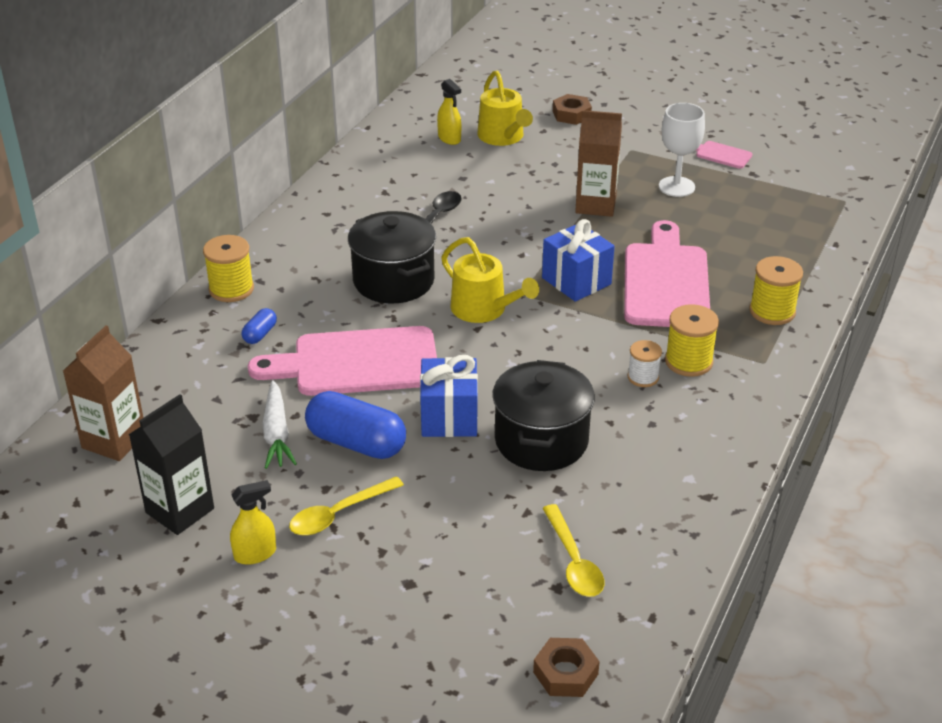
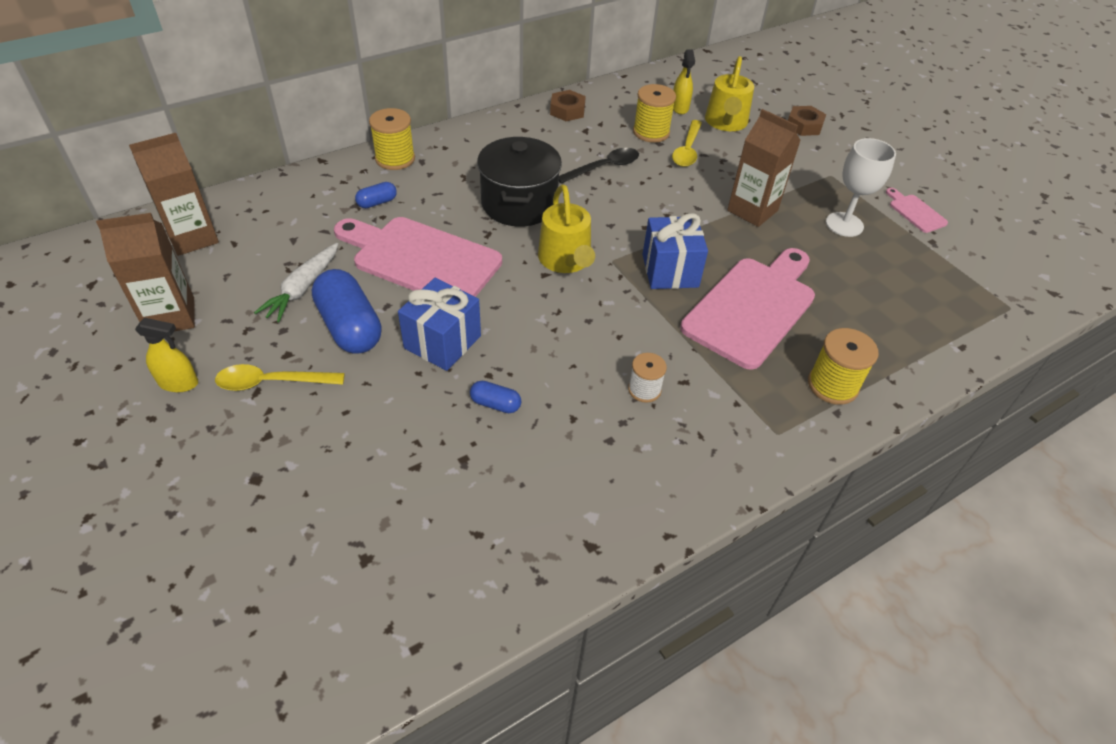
camera: 30 degrees right, 10 degrees up
black carton [129,394,214,535] -> brown carton [96,213,195,331]
black pot [492,360,595,471] -> blue capsule [470,381,521,413]
brown nut [533,638,600,697] -> brown nut moved to [550,90,586,121]
yellow spoon [542,504,604,597] -> yellow spoon moved to [672,120,702,167]
yellow spool [665,304,719,377] -> yellow spool moved to [633,84,676,142]

